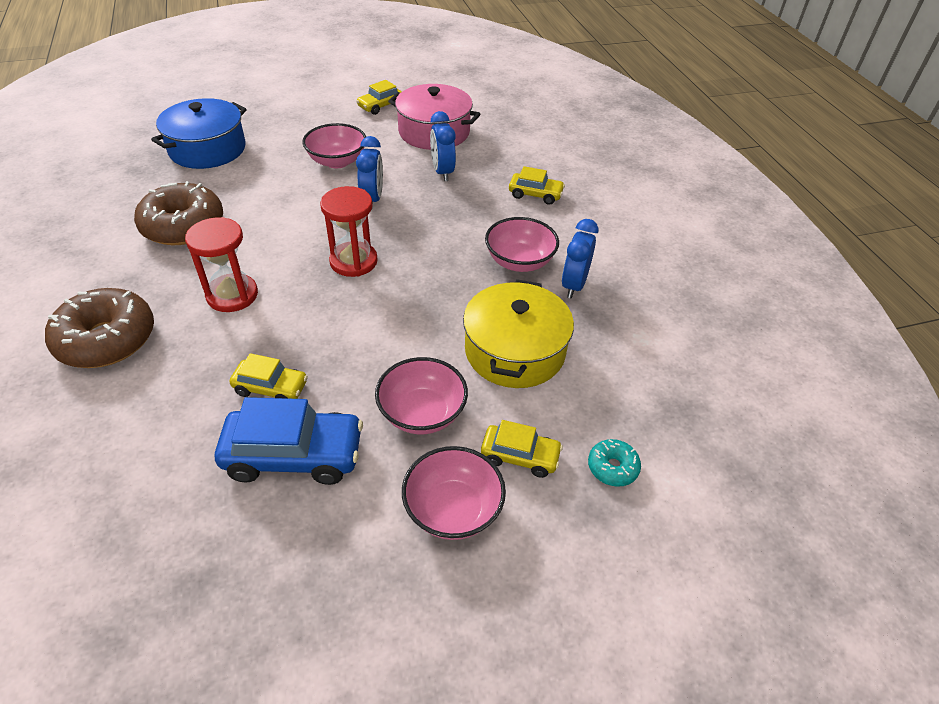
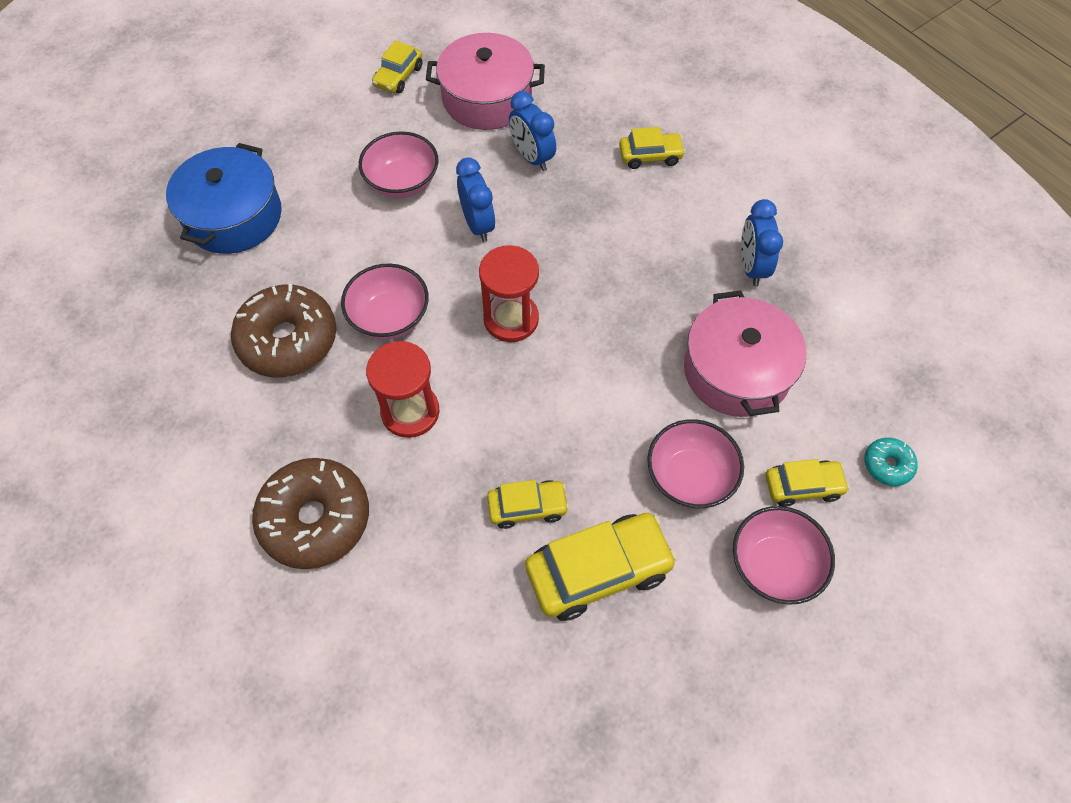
camera: 20 degrees left, 15 degrees up
blue car [215,397,363,485] -> yellow car [525,513,677,621]
yellow pot [463,279,574,388] -> pink pot [684,290,806,417]
pink bowl [485,217,559,272] -> pink bowl moved to [341,263,429,340]

